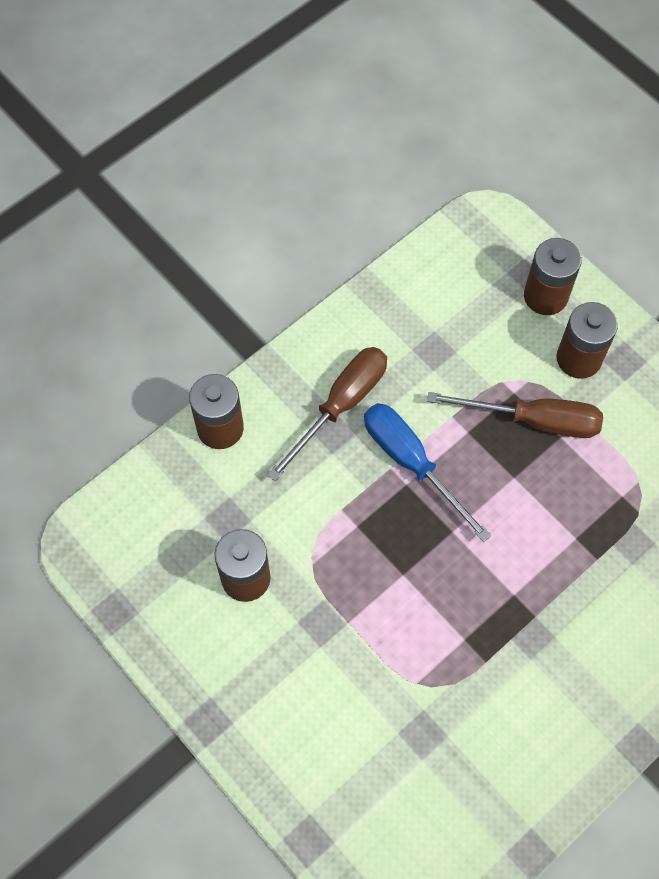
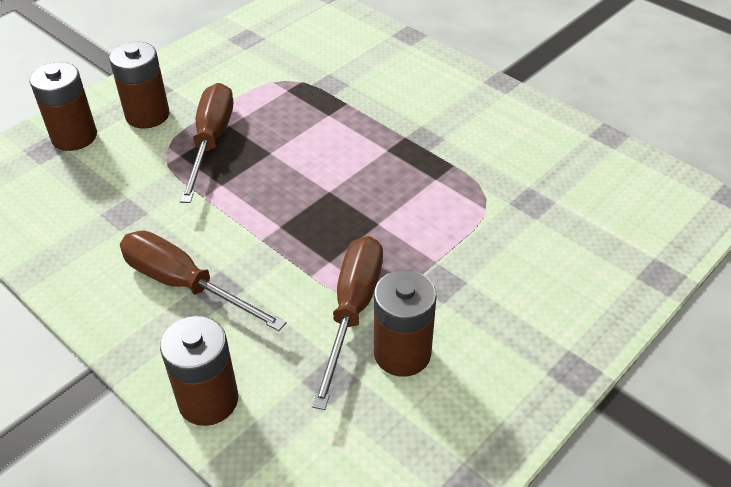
camera: 95 degrees left, 20 degrees down
blue screwdriver [364,403,492,542] -> none
none -> brown screwdriver [312,236,383,410]

